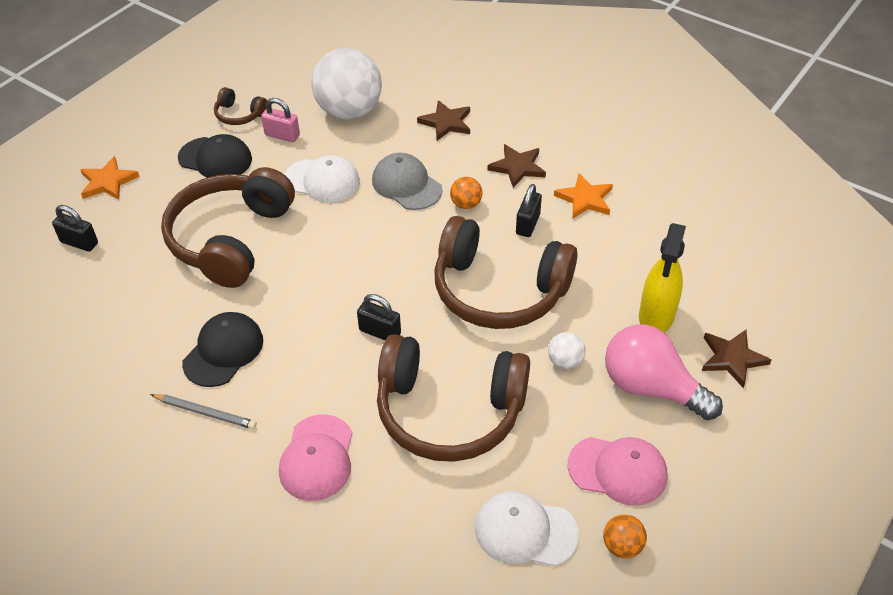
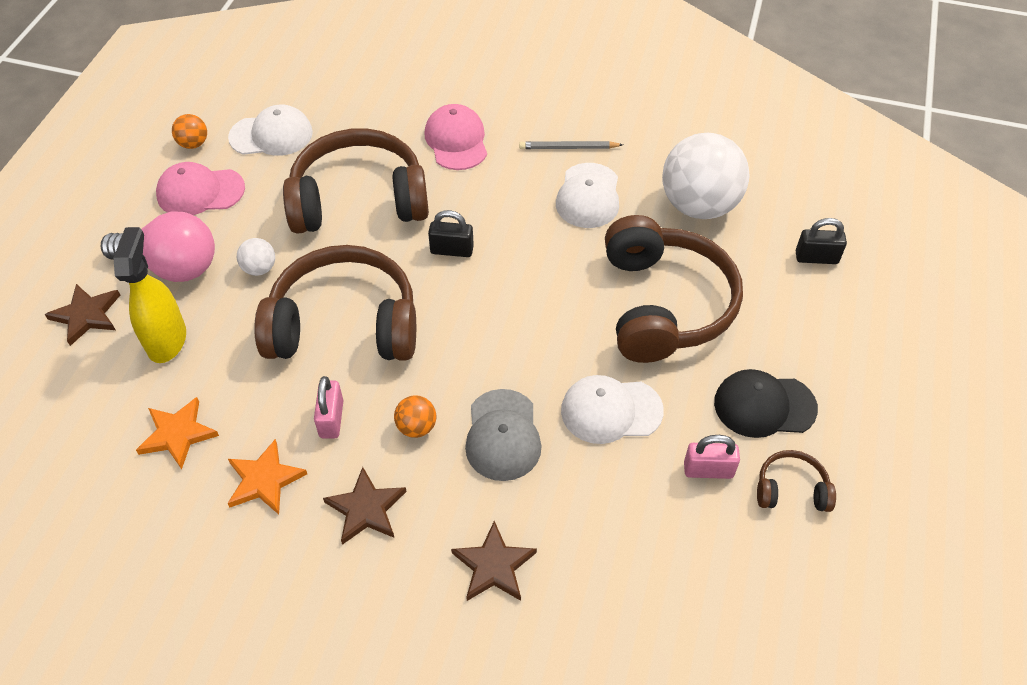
camera: 160 degrees right, 5 degrees up
orange star [80,156,139,200] -> orange star moved to [136,397,219,470]
black cap [182,312,263,387] -> white cap [556,163,619,228]
white ball [311,48,382,120] -> white ball moved to [662,133,750,219]
grey cap [372,153,442,210] -> grey cap turned 60 degrees clockwise [465,389,542,481]
black padlock [516,184,542,237] -> pink padlock [314,376,343,439]

